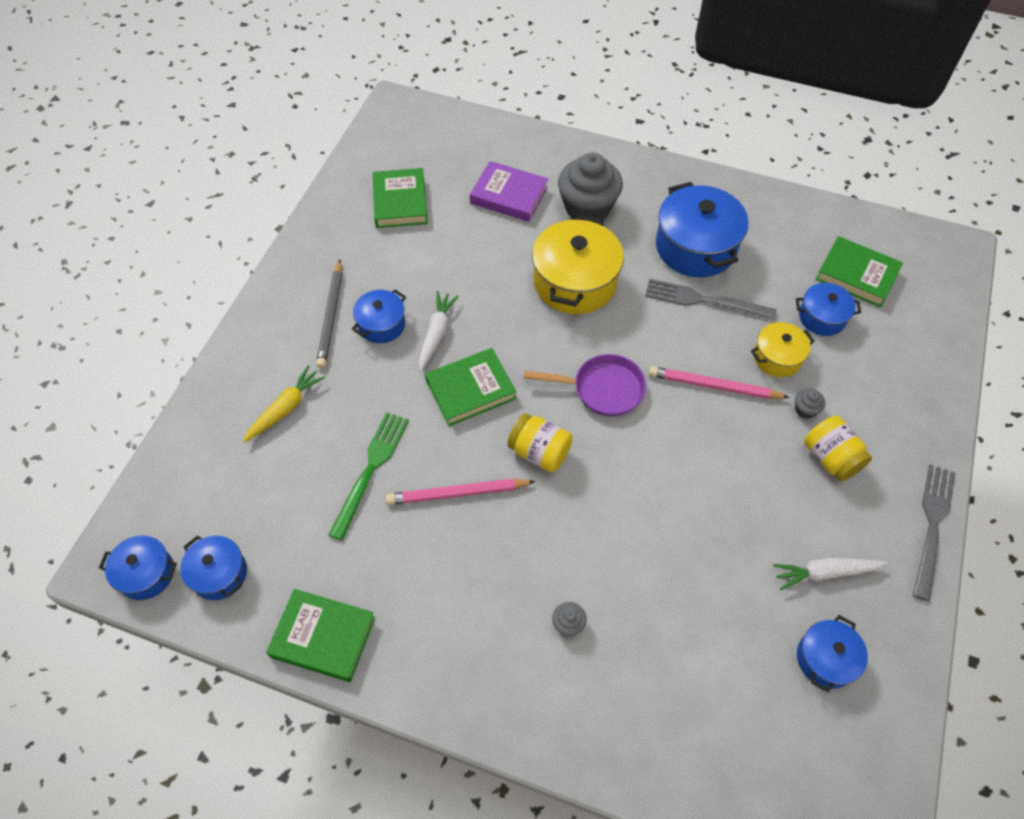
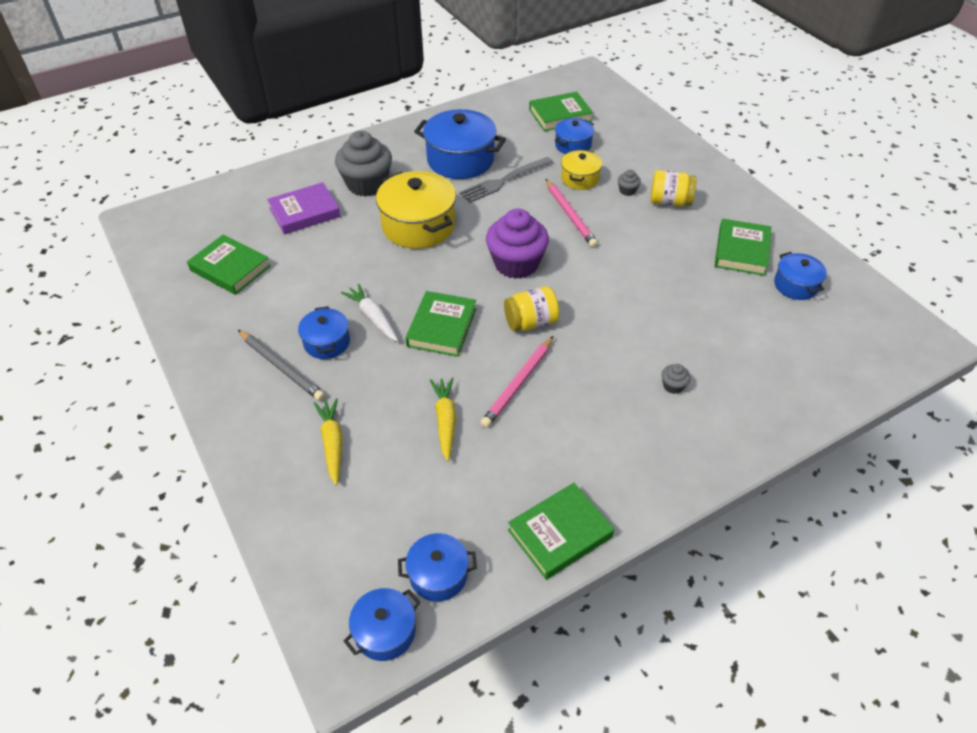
camera: 50 degrees left, 10 degrees down
green fork [328,412,409,540] -> yellow carrot [430,377,456,461]
purple pan [524,354,646,416] -> purple cupcake [486,209,549,279]
pink pencil [649,366,790,399] -> pink pencil turned 75 degrees counterclockwise [546,179,598,248]
white carrot [773,558,887,590] -> green book [715,219,771,276]
grey fork [913,464,956,601] -> none

